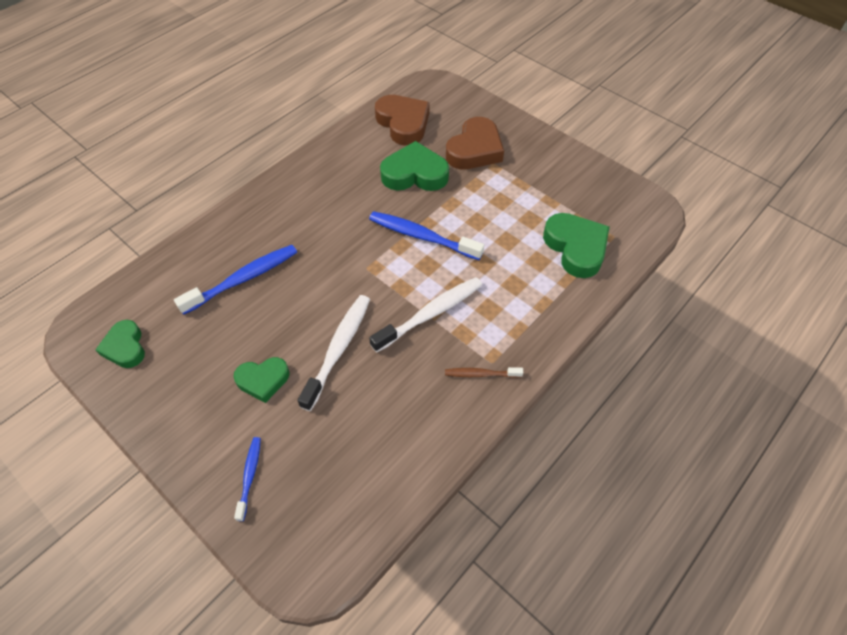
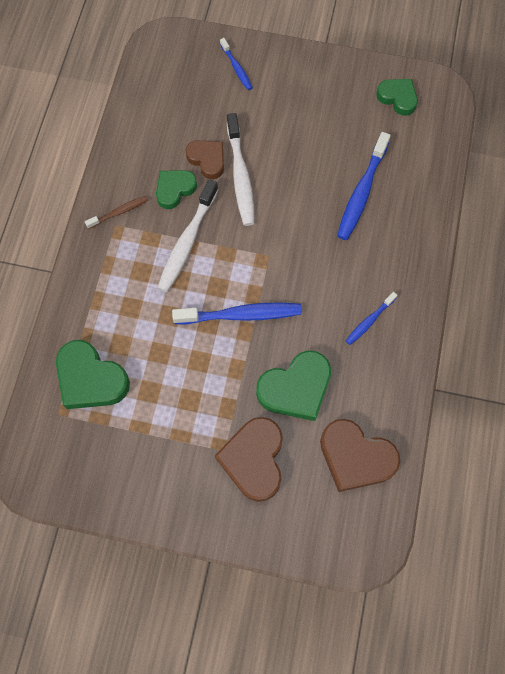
camera: 150 degrees right, 15 degrees up
green heart [234,357,290,403] -> green heart moved to [156,170,197,209]
none -> brown heart [185,140,224,179]
none -> blue toothbrush [346,292,398,345]

